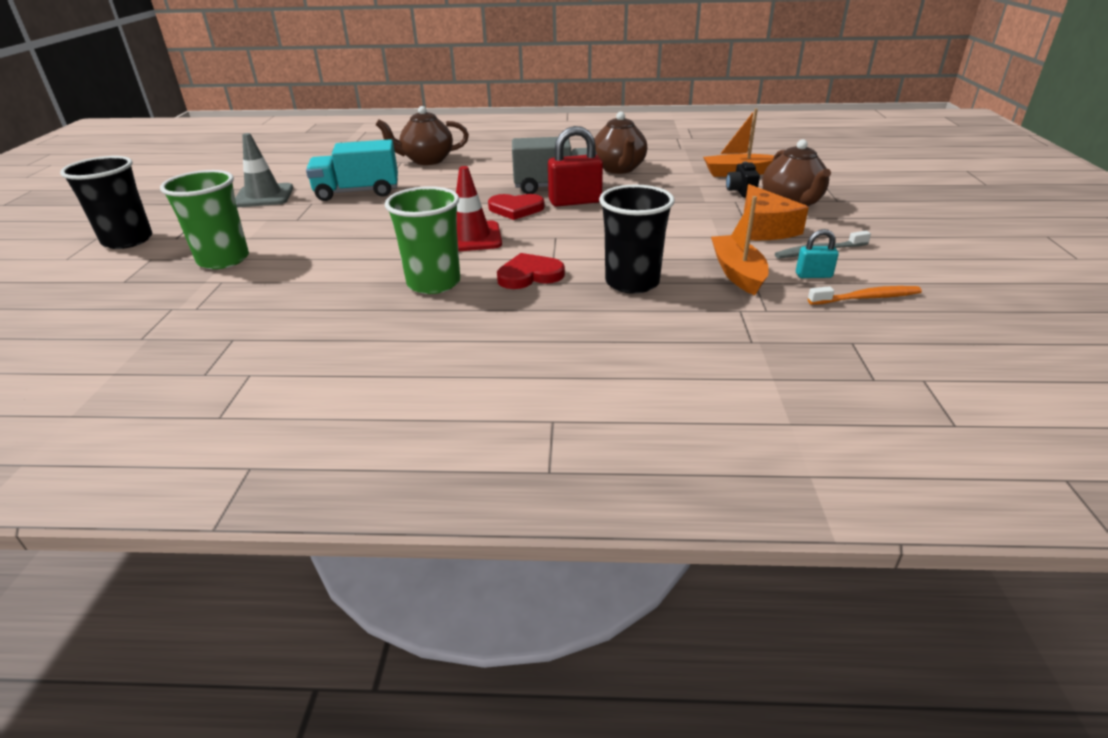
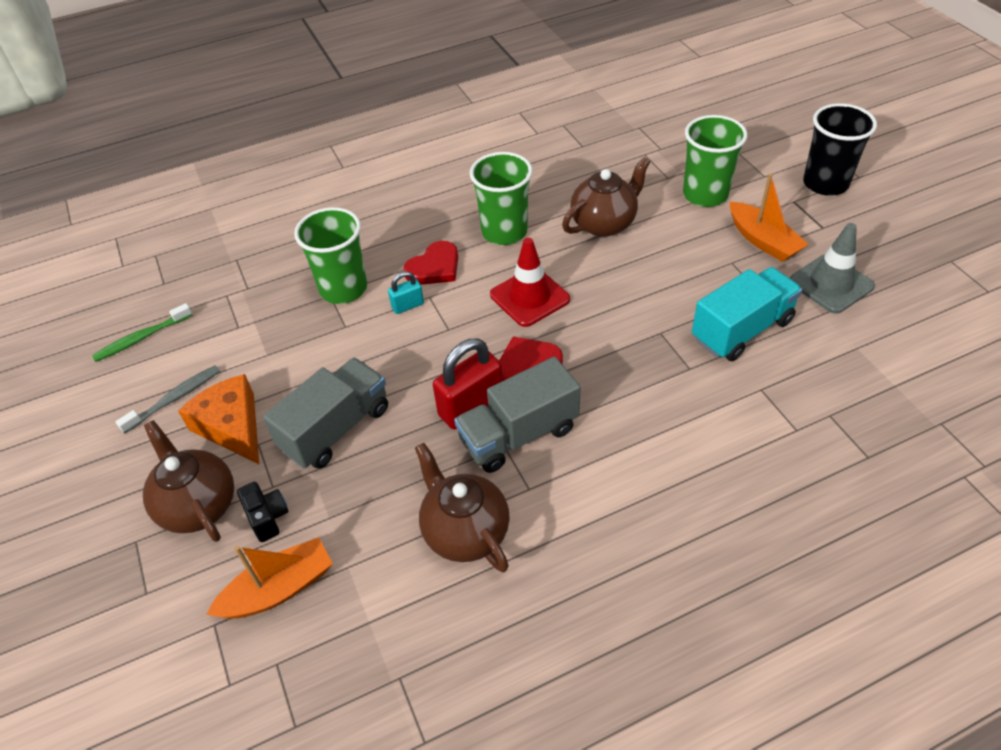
camera: 155 degrees right, 15 degrees up
brown teapot [376,106,469,165] -> brown teapot moved to [562,157,650,237]
black cup [599,185,675,294] -> green cup [294,207,367,304]
orange boat [711,196,769,295] -> orange boat moved to [730,174,809,262]
turquoise padlock [796,229,839,278] -> turquoise padlock moved to [388,271,424,314]
orange toothbrush [808,286,922,305] -> green toothbrush [92,303,192,362]
none -> grey truck [263,358,388,469]

